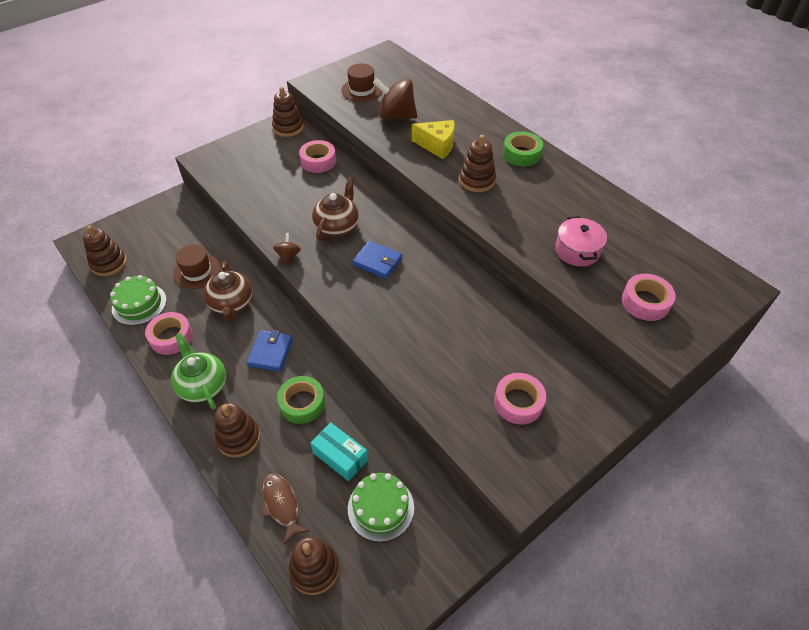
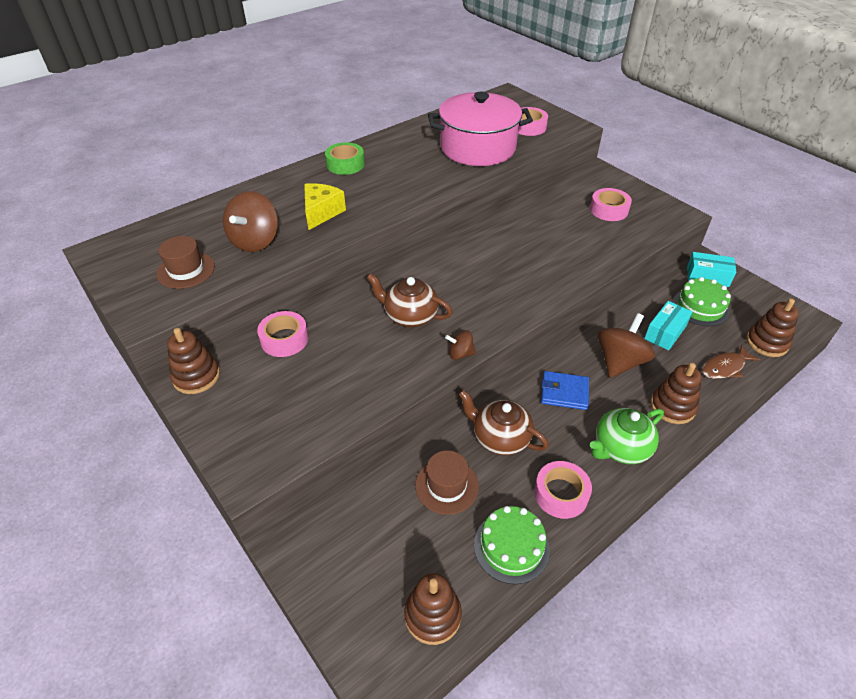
camera: 90 degrees left, 5 degrees down
brown teapot [203,261,252,321] -> brown teapot turned 135 degrees counterclockwise [458,389,549,455]
green tape [277,376,325,424] -> brown spinning top [597,313,655,378]
blue wallet [352,241,403,279] -> none
brown stacking toy [459,135,496,192] -> none
pink pot [555,216,607,266] -> pink pot [428,92,533,166], size x2.01
none -> turquoise box [687,252,736,287]

